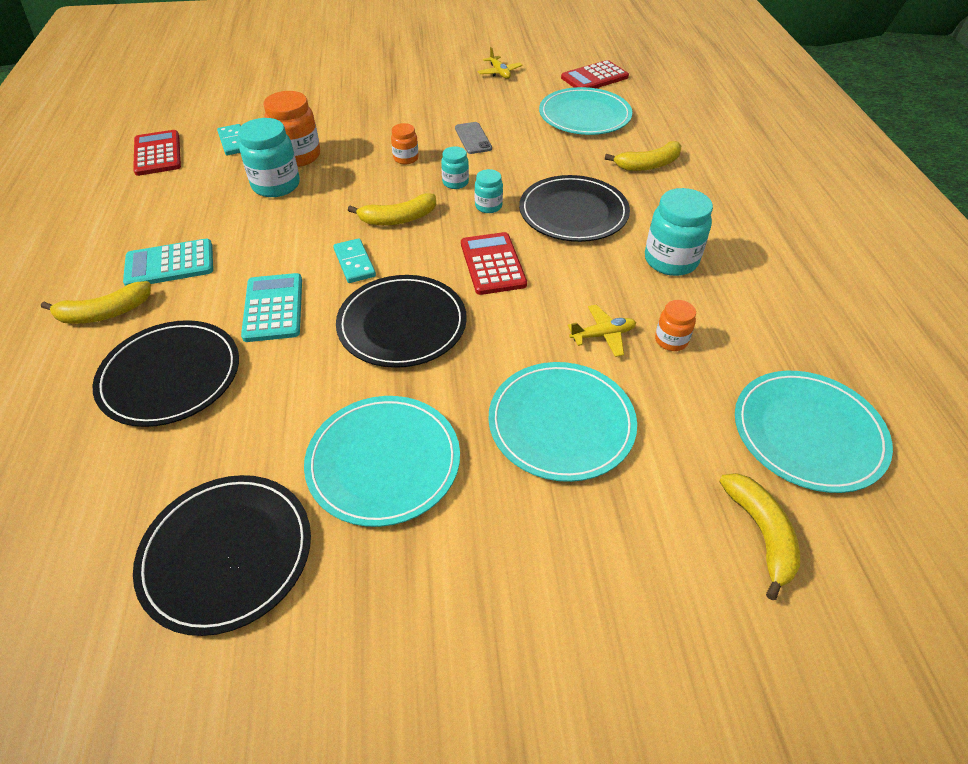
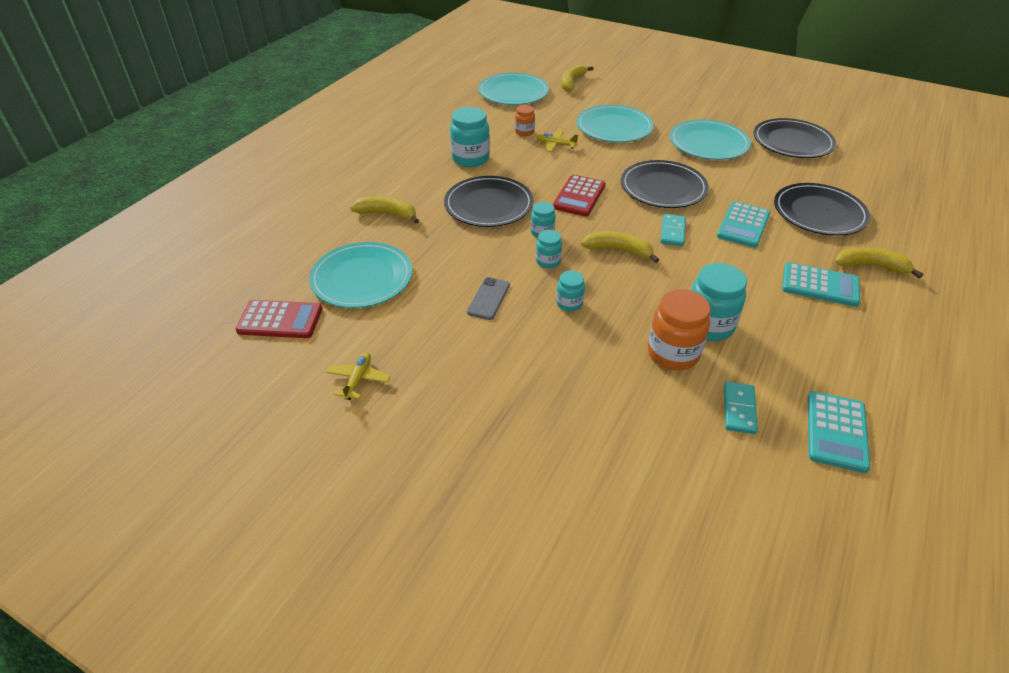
camera: 145 degrees left, 5 degrees down
red calculator [133,130,181,176] -> turquoise calculator [808,391,870,473]
orange jar [391,123,419,164] -> turquoise jar [556,271,585,312]

